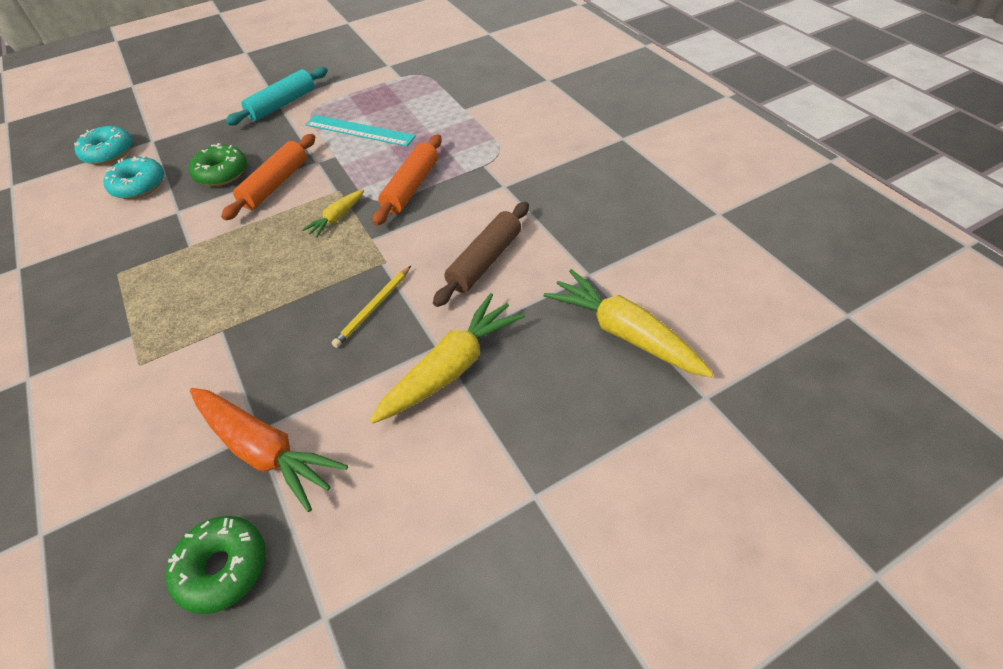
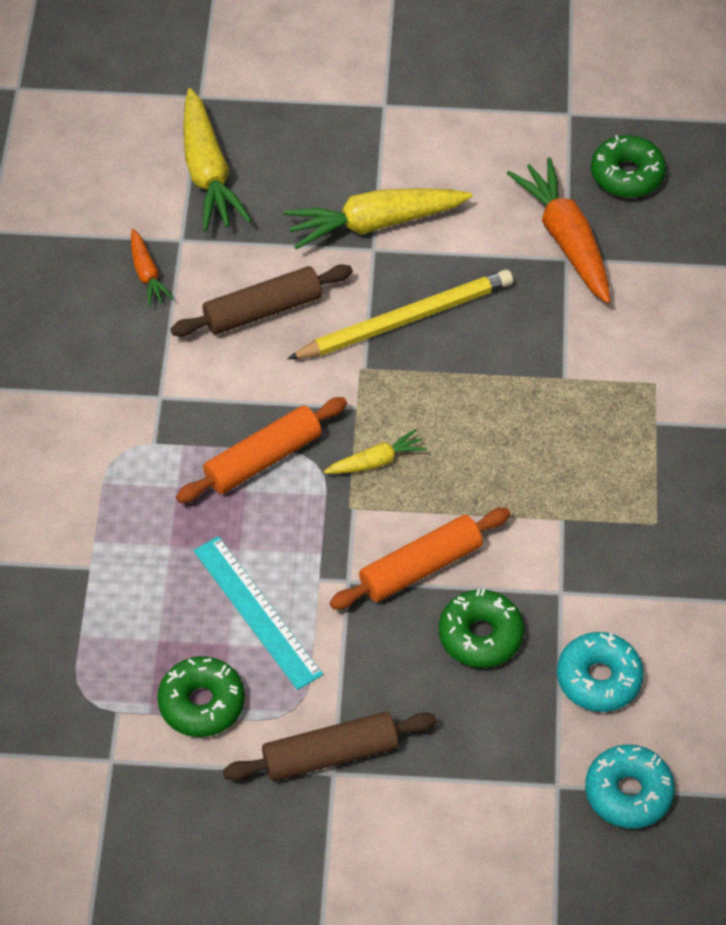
camera: 150 degrees left, 5 degrees up
turquoise rolling pin [225,67,328,125] -> brown rolling pin [223,712,437,781]
yellow pencil [331,266,411,348] -> yellow pencil [287,270,513,359], size x1.79
none -> orange carrot [131,228,174,307]
none -> green donut [157,656,245,737]

